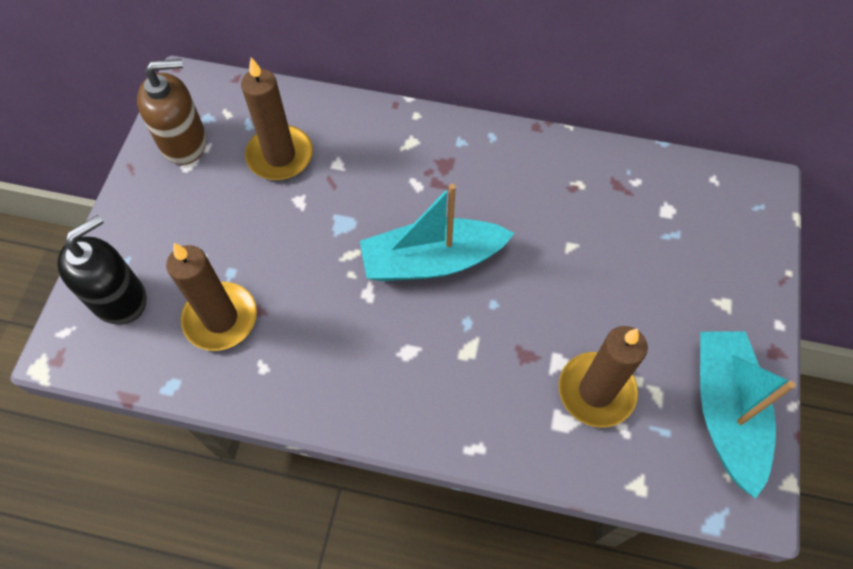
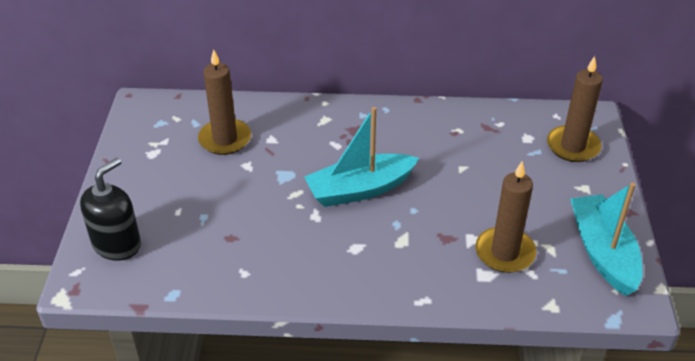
camera: 10 degrees left, 20 degrees down
brown soap dispenser [137,59,207,165] -> none
brown candle [166,243,257,351] -> brown candle moved to [547,56,603,162]

